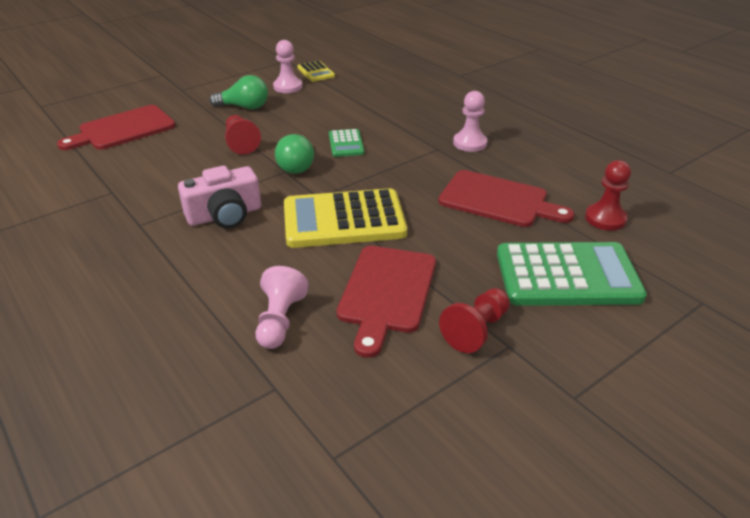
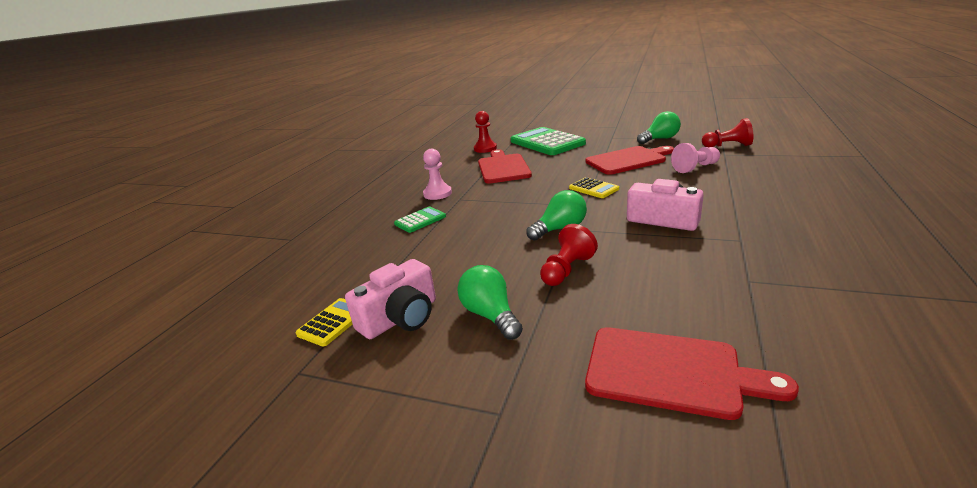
camera: 120 degrees left, 10 degrees down
pink pawn [273,40,302,93] -> pink camera [345,259,436,339]
yellow calculator [284,188,407,248] -> yellow calculator [569,177,619,198], size x0.48
green calculator [329,129,364,157] -> green calculator moved to [394,207,446,233]
red pawn [439,288,510,353] -> red pawn moved to [702,118,753,147]
none -> green light bulb [637,111,681,144]

